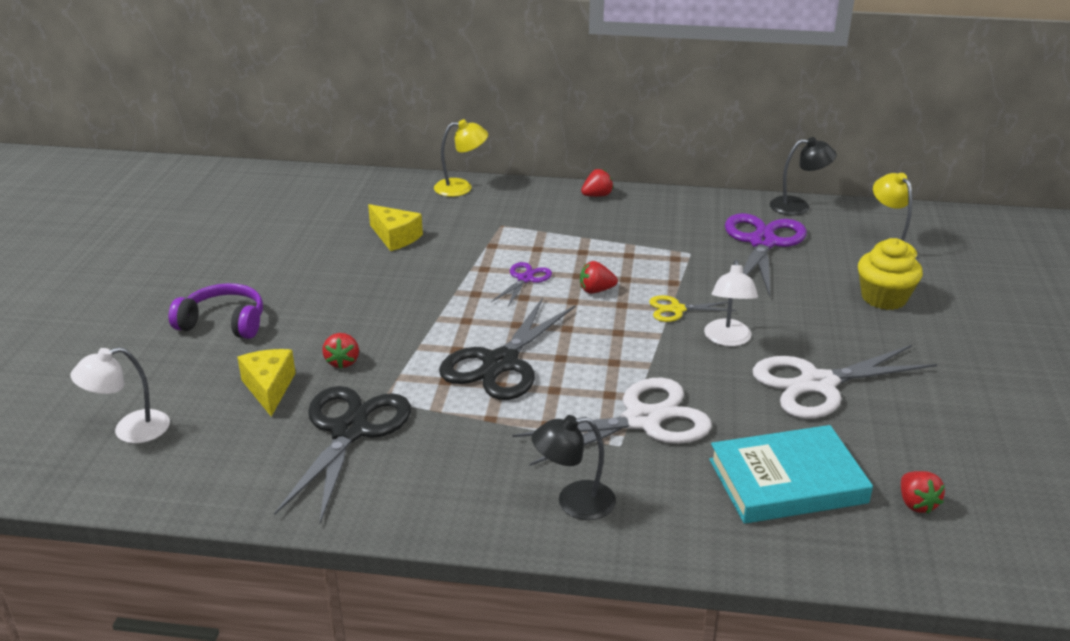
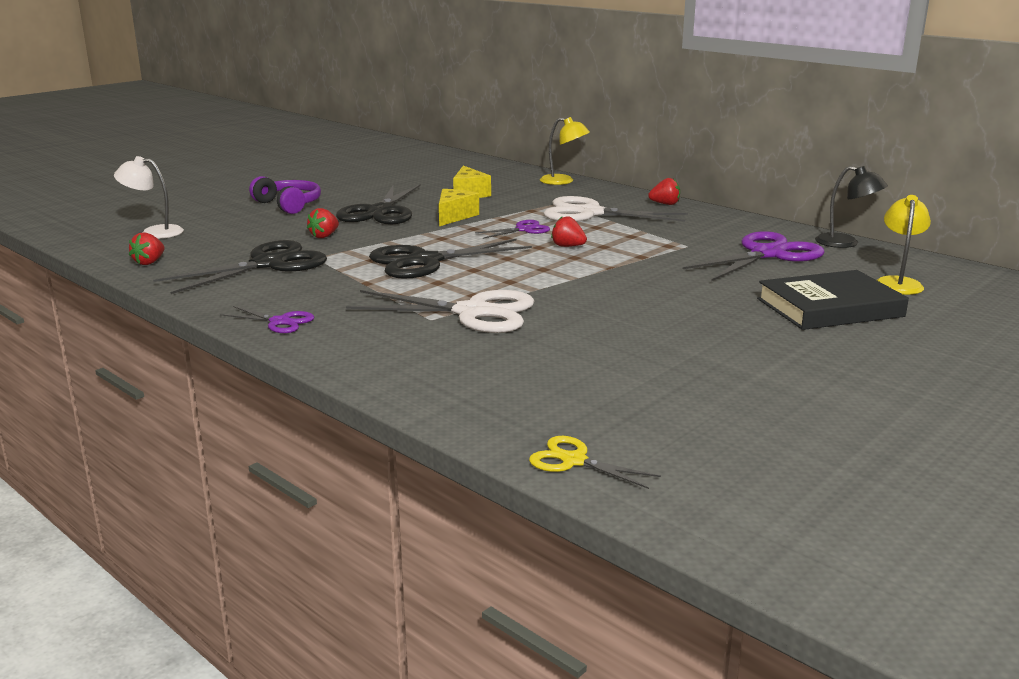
camera: 35 degrees right, 10 degrees down
yellow cheese [237,349,296,417] -> yellow cheese moved to [439,189,479,226]
black lamp [532,415,616,520] -> none
yellow scissors [649,295,736,322] -> yellow scissors moved to [529,436,661,489]
white lamp [704,260,758,346] -> none
turquoise book [709,425,873,524] -> none
white scissors [753,345,937,419] -> white scissors moved to [543,196,688,222]
yellow cupcake [858,238,923,310] -> black book [757,270,909,330]
red strawberry [901,471,945,514] -> red strawberry moved to [129,233,165,265]
none -> purple scissors [220,306,314,333]
none -> black scissors [336,184,421,225]

